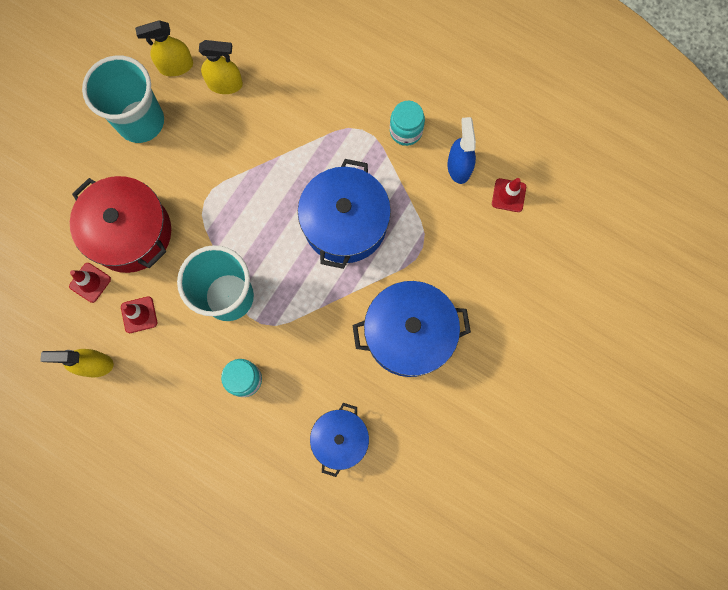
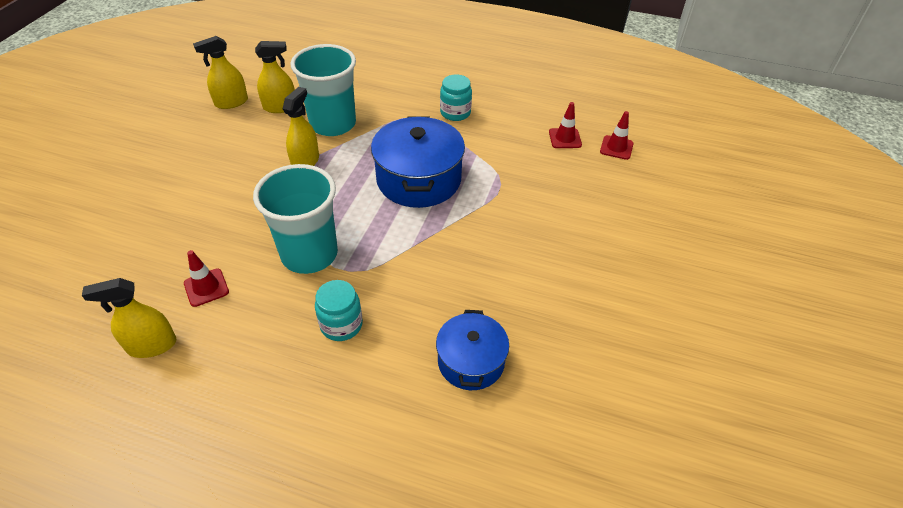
camera: 15 degrees left, 30 degrees down
red traffic cone [69,263,111,303] -> red traffic cone moved to [600,111,634,160]
red pot [70,176,171,273] -> none
turquoise cup [82,55,164,143] -> turquoise cup moved to [290,44,356,136]
blue pot [353,281,471,377] -> none
blue spray bottle [447,117,476,184] -> none
none -> yellow spray bottle [282,87,319,166]

